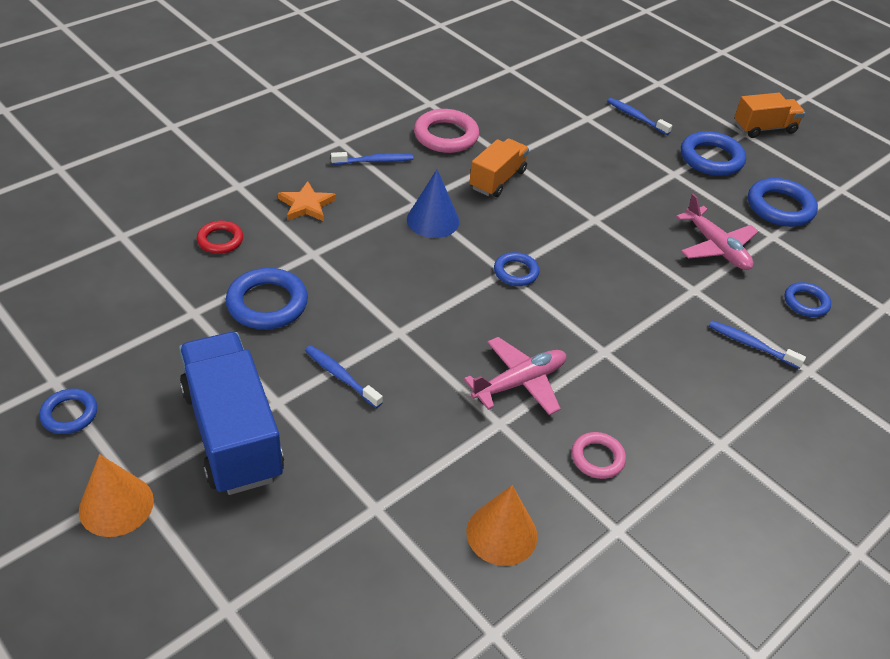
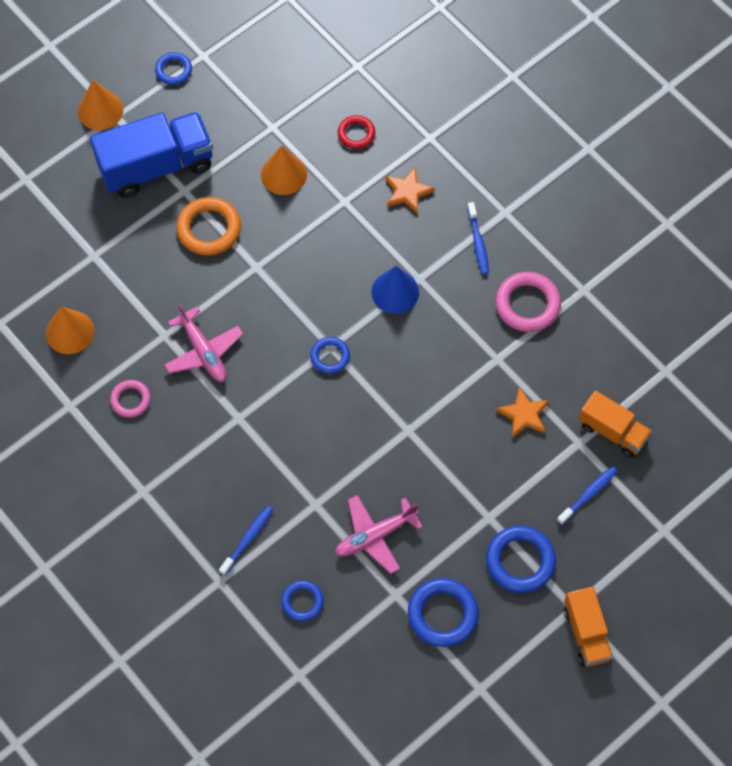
camera: 95 degrees right, 20 degrees up
blue ring [226,268,308,329] -> orange cone [261,145,307,195]
blue toothbrush [305,345,383,408] -> orange ring [176,197,241,255]
orange truck [469,138,529,197] -> orange truck moved to [579,390,652,458]
none -> orange star [496,387,549,438]

